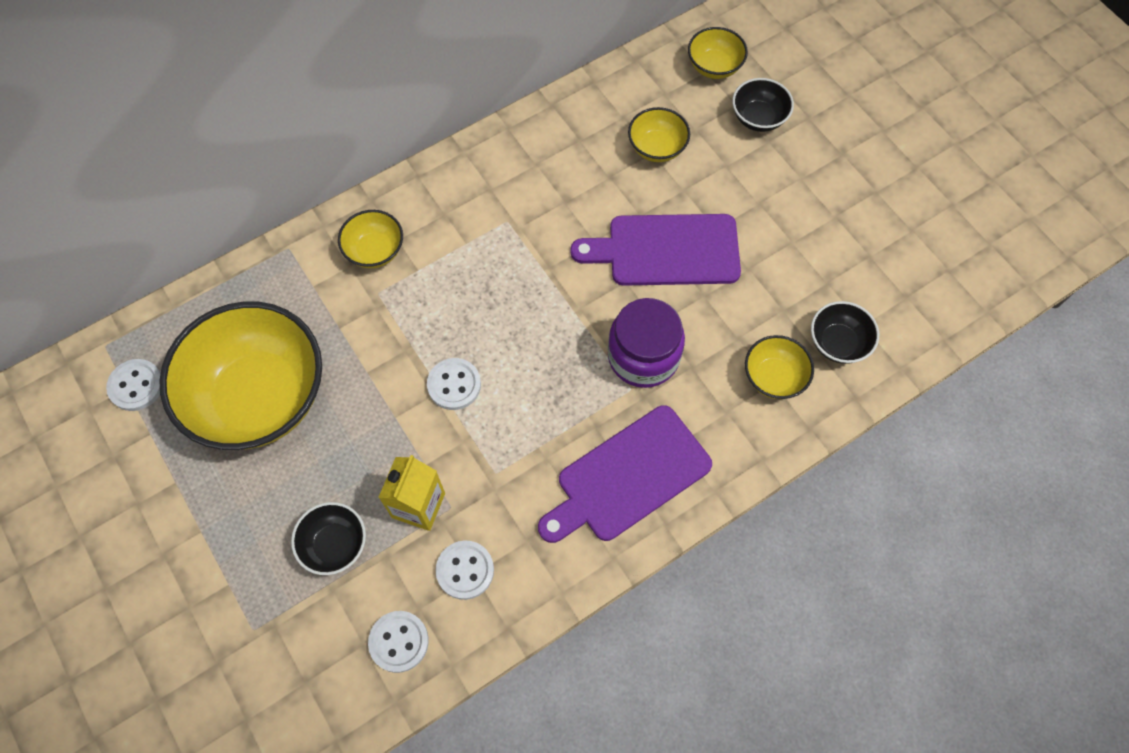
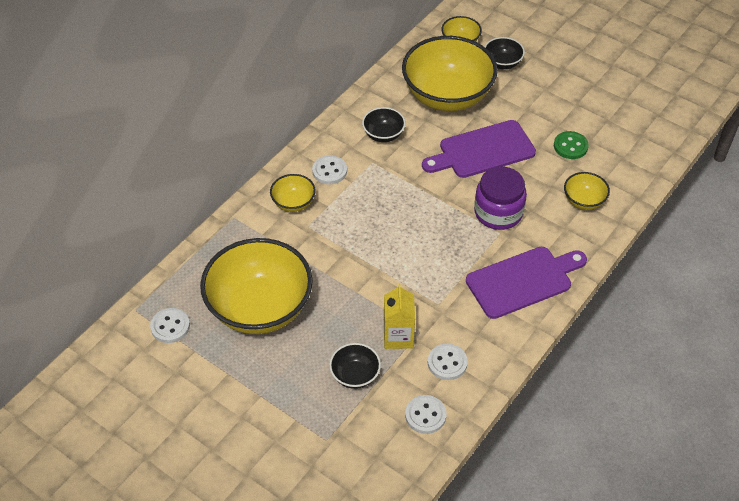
camera: 20 degrees left, 15 degrees down
white button [427,358,481,410] -> white button moved to [312,155,347,184]
purple cutting board [538,405,712,543] -> purple cutting board turned 150 degrees counterclockwise [466,247,587,319]
yellow bowl [628,107,690,162] -> yellow bowl [402,36,498,111], size x2.23
black bowl [811,301,879,364] -> black bowl moved to [362,107,406,142]
none -> green button [554,131,589,159]

